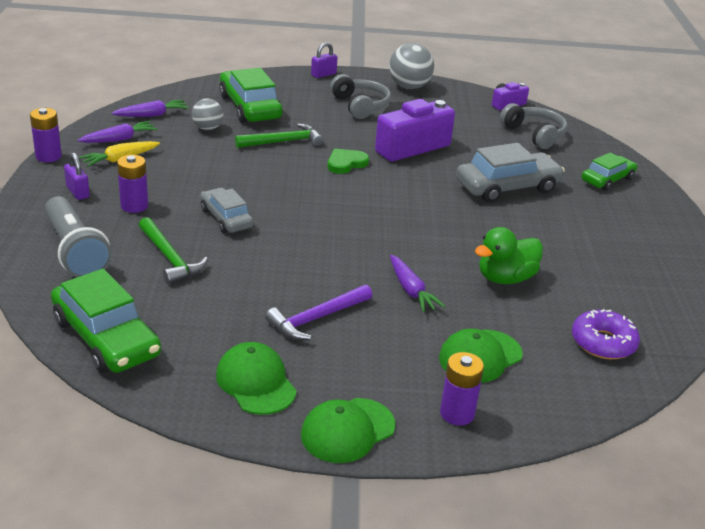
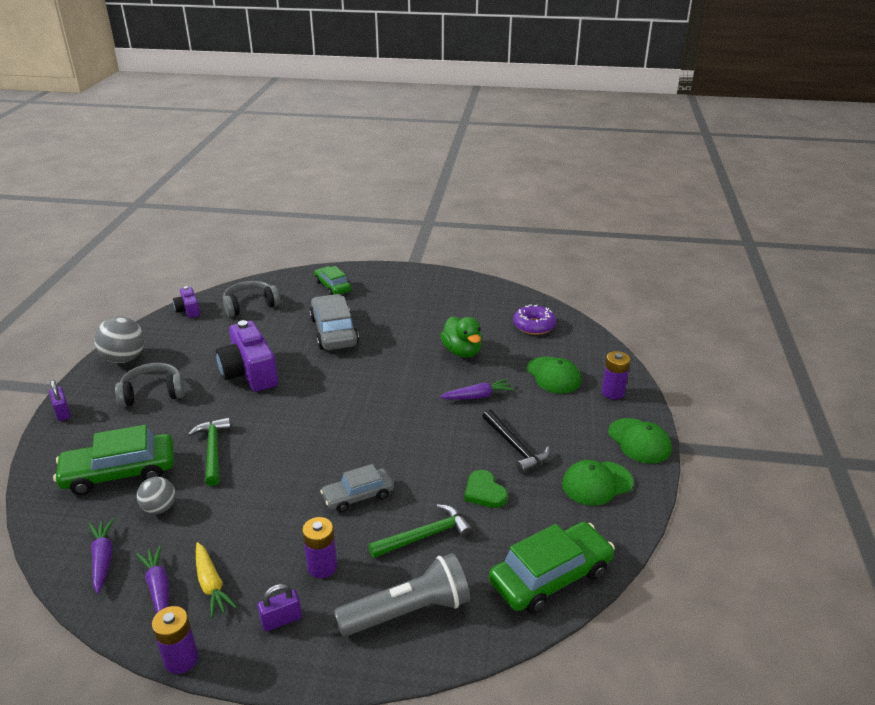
camera: 80 degrees left, 0 degrees up
purple hammer [265,284,372,340] -> black hammer [482,409,550,473]
green heart [328,149,369,174] -> green heart moved to [464,470,508,508]

